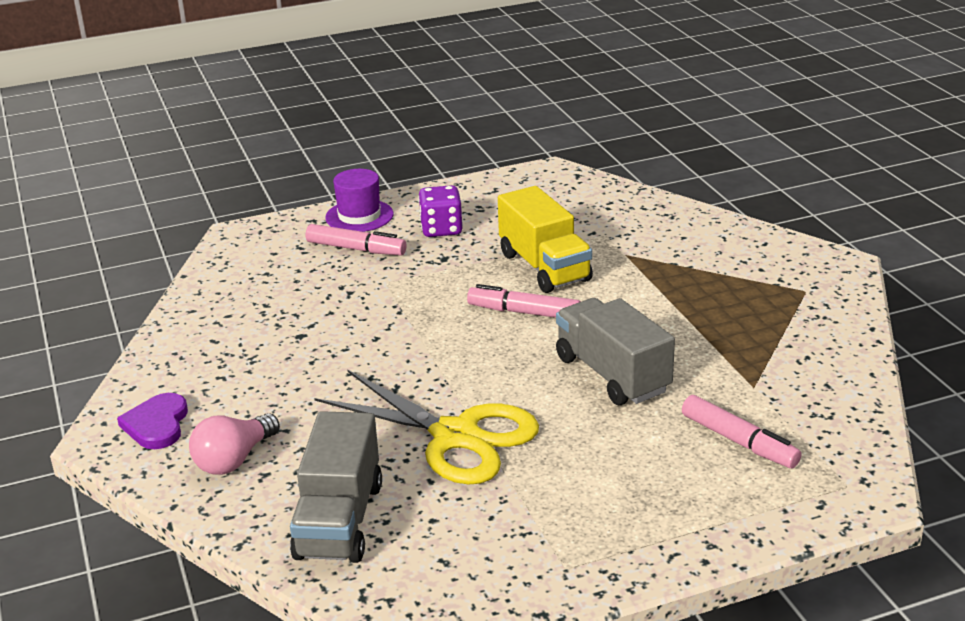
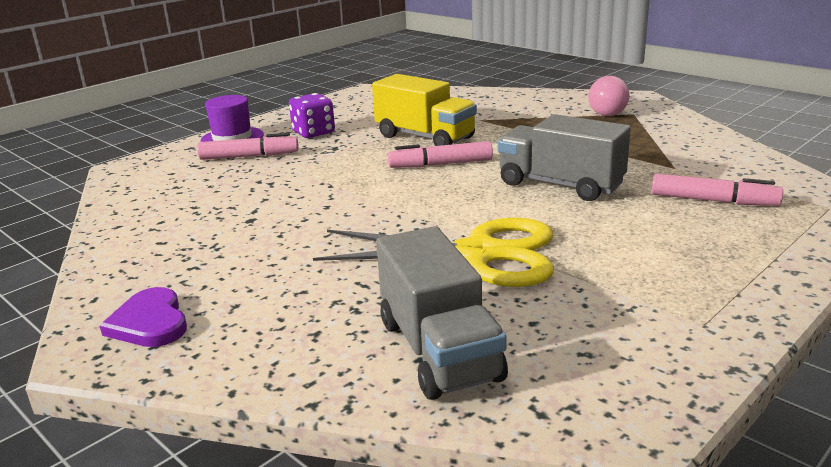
camera: 25 degrees left, 5 degrees down
pink light bulb [189,413,280,475] -> pink light bulb moved to [588,76,630,116]

